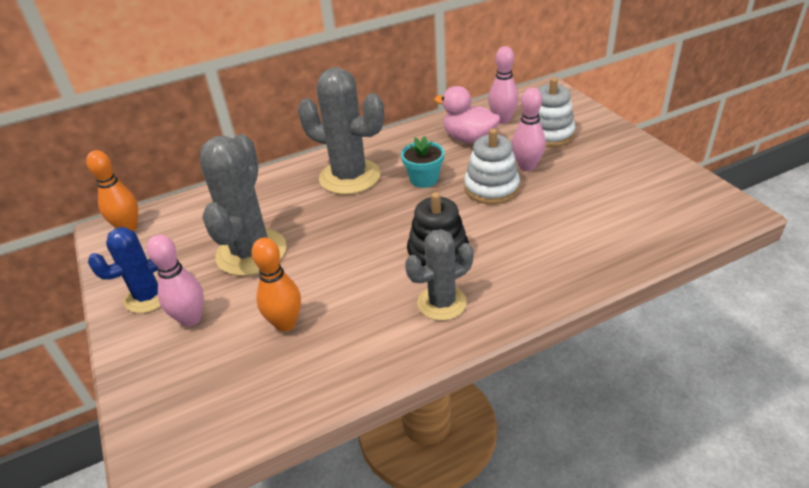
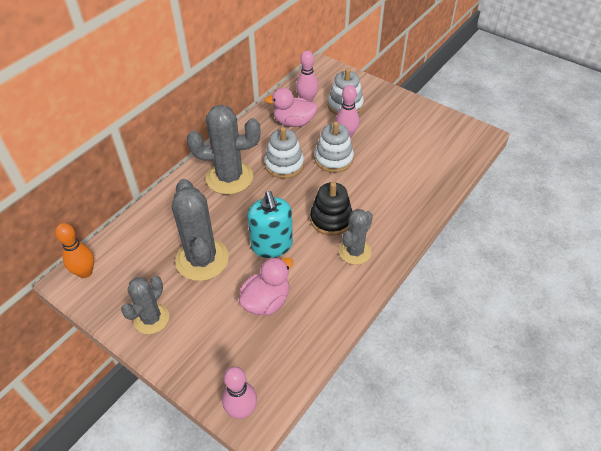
camera: 30 degrees left, 10 degrees up
blue cactus [88,227,161,313] -> grey cactus [121,276,169,334]
pink bowling pin [147,235,204,327] -> pink bowling pin moved to [222,366,257,419]
orange bowling pin [251,238,301,331] -> pink duck [239,257,293,315]
turquoise flower pot [401,136,444,188] -> white stacking toy [265,127,304,179]
none -> turquoise soap dispenser [248,191,293,258]

